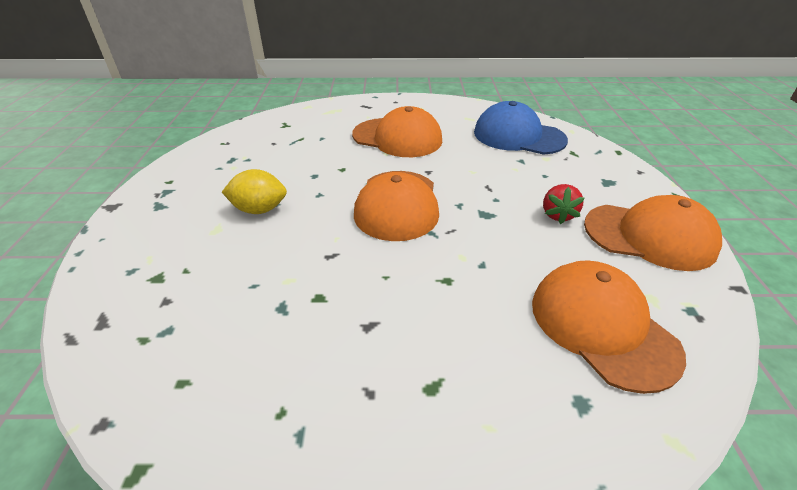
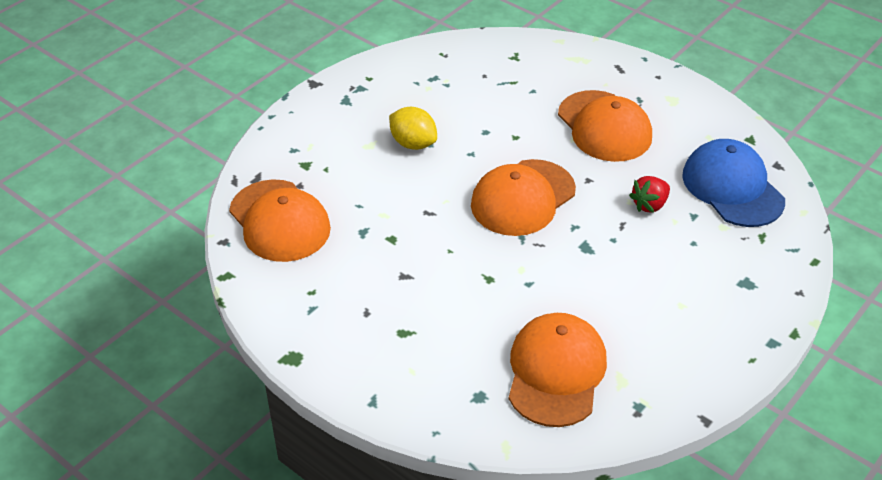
camera: 40 degrees right, 5 degrees up
red strawberry [543,184,584,224] -> red strawberry moved to [629,176,670,213]
orange cap [584,195,722,271] -> orange cap moved to [229,179,331,262]

